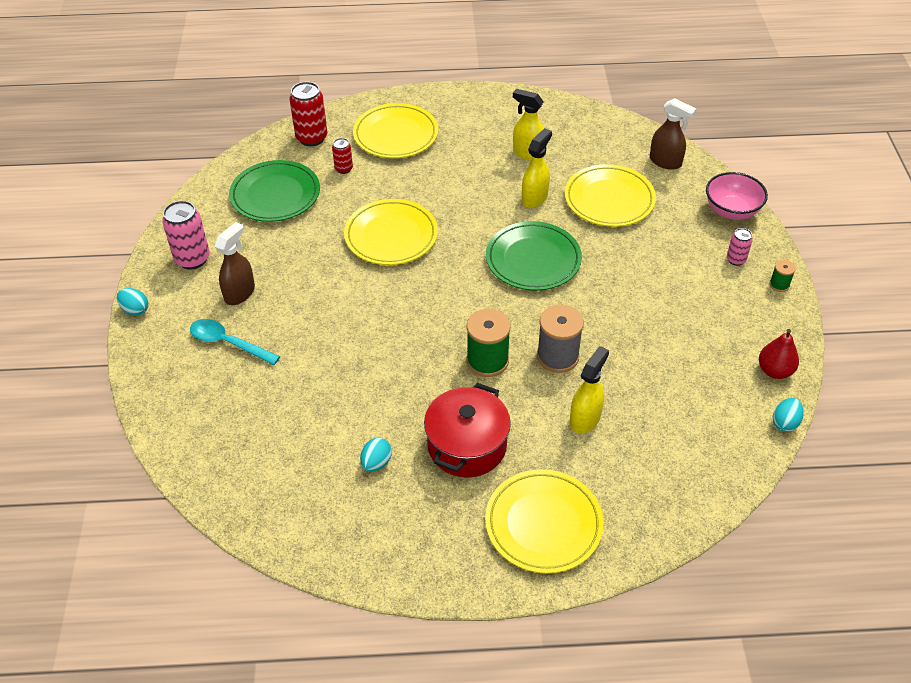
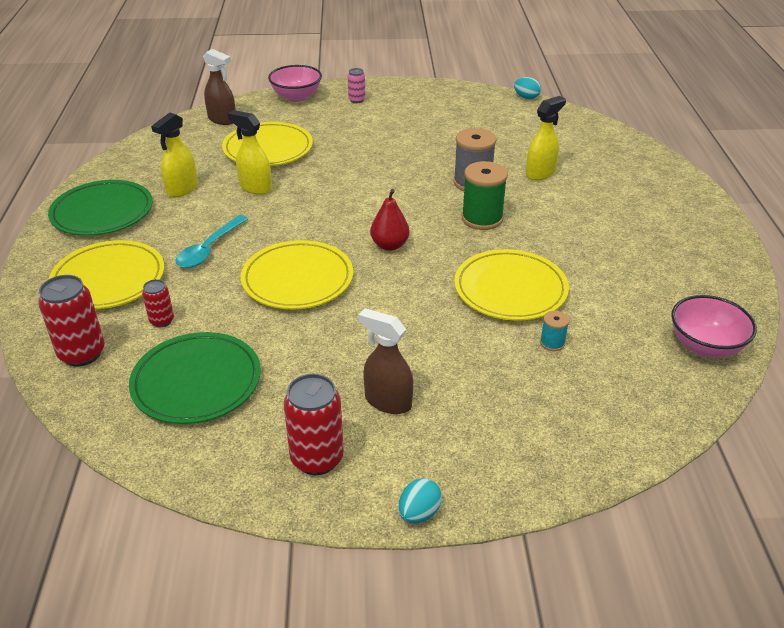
camera: 90 degrees left, 10 degrees down
pink can [162,201,210,270] -> red can [284,374,344,475]
turquoise spoon [190,319,280,365] -> turquoise spoon moved to [176,215,248,268]
turquoise egg [360,438,392,472] -> none
red pot [424,383,511,478] -> none
yellow plate [485,469,604,574] -> yellow plate moved to [454,249,569,321]
green plate [486,221,582,291] -> green plate moved to [48,180,153,236]
yellow spray bottle [570,346,609,434] -> yellow spray bottle turned 105 degrees clockwise [526,96,566,180]
brown spray bottle [650,98,696,170] -> brown spray bottle turned 90 degrees clockwise [203,49,235,125]
red pear [759,329,799,379] -> red pear moved to [370,189,410,251]
green spool [769,260,796,292] -> none
none -> turquoise spool [540,311,569,351]
none -> pink bowl [671,295,757,358]

